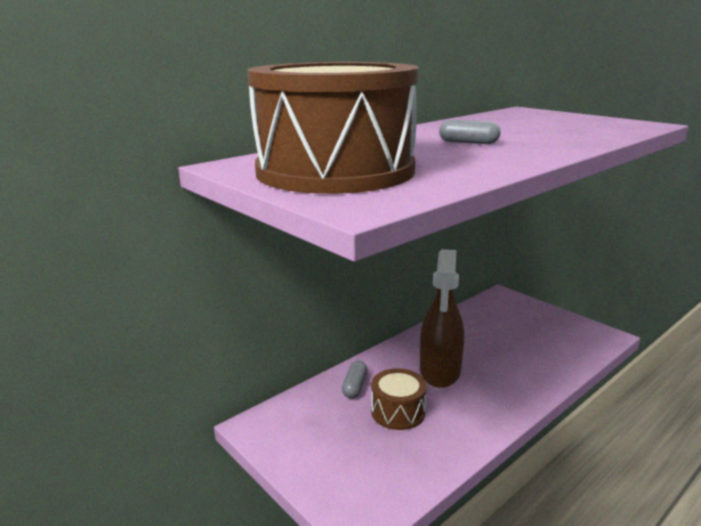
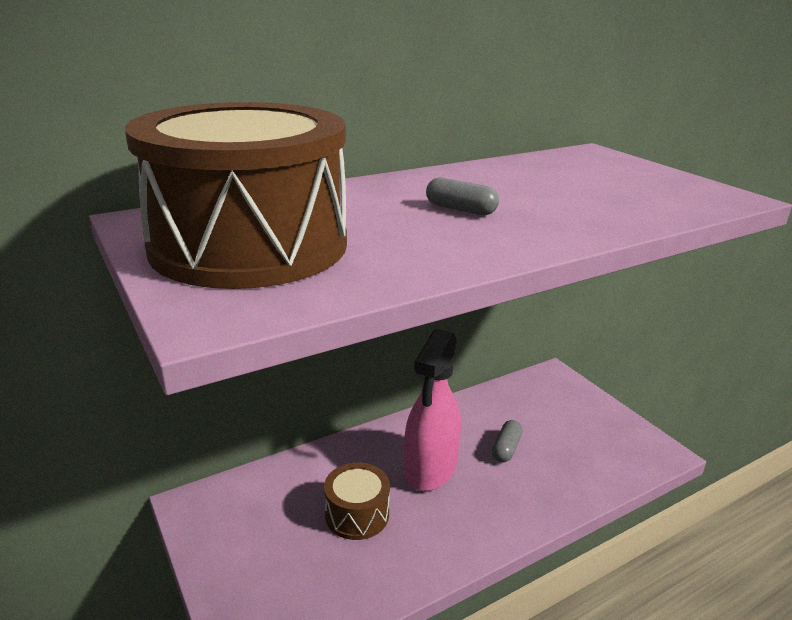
camera: 10 degrees right, 5 degrees up
grey capsule [342,361,368,399] -> grey capsule moved to [492,420,523,463]
brown spray bottle [420,249,464,388] -> pink spray bottle [404,329,461,491]

